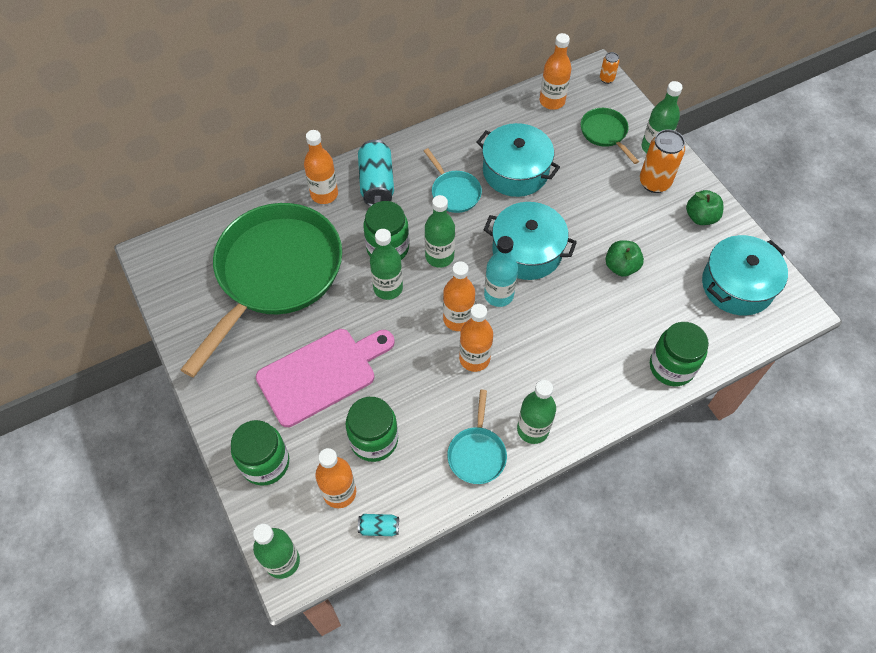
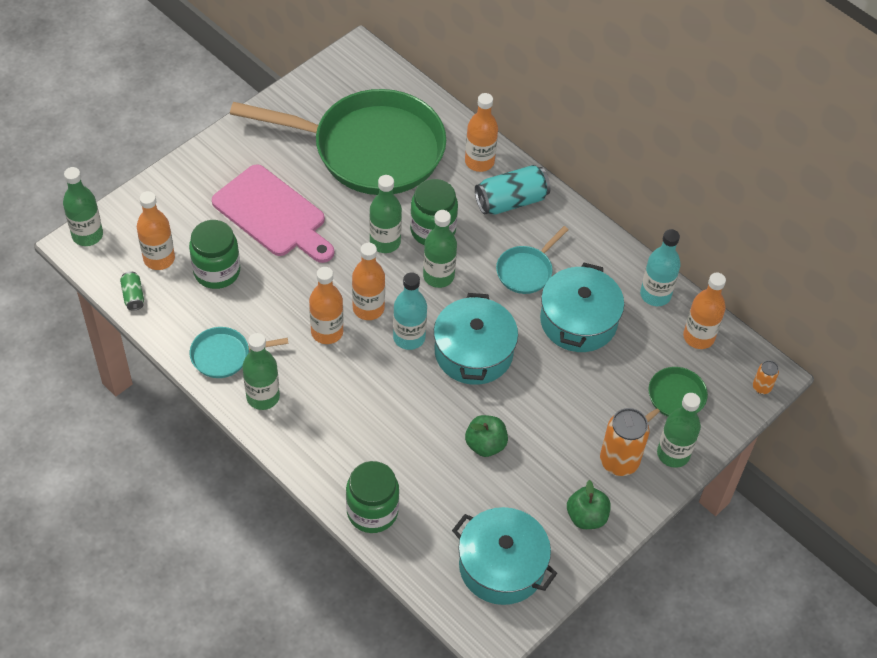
camera: 70 degrees right, 5 degrees down
green jar [231,420,289,486] -> none
turquoise can [358,514,399,536] -> green can [120,271,144,311]
none -> turquoise bottle [640,229,681,306]

